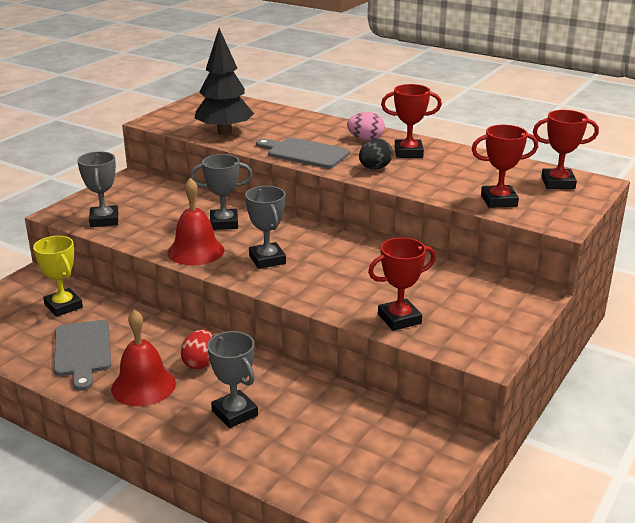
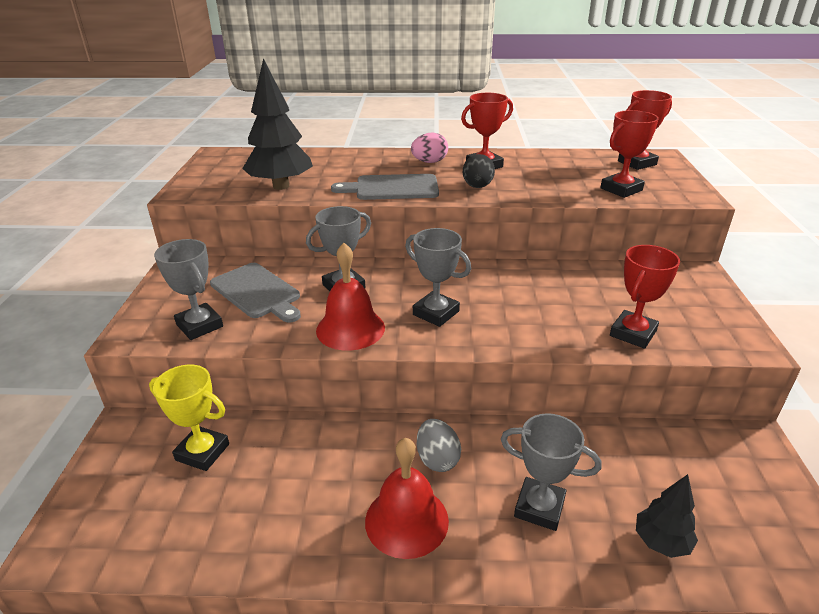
camera: 30 degrees left, 5 degrees up
grey cutting board [54,320,111,391] -> grey cutting board moved to [210,263,301,323]
red egg [181,329,213,369] -> grey egg [417,419,461,472]
none -> black tree [636,474,698,558]

